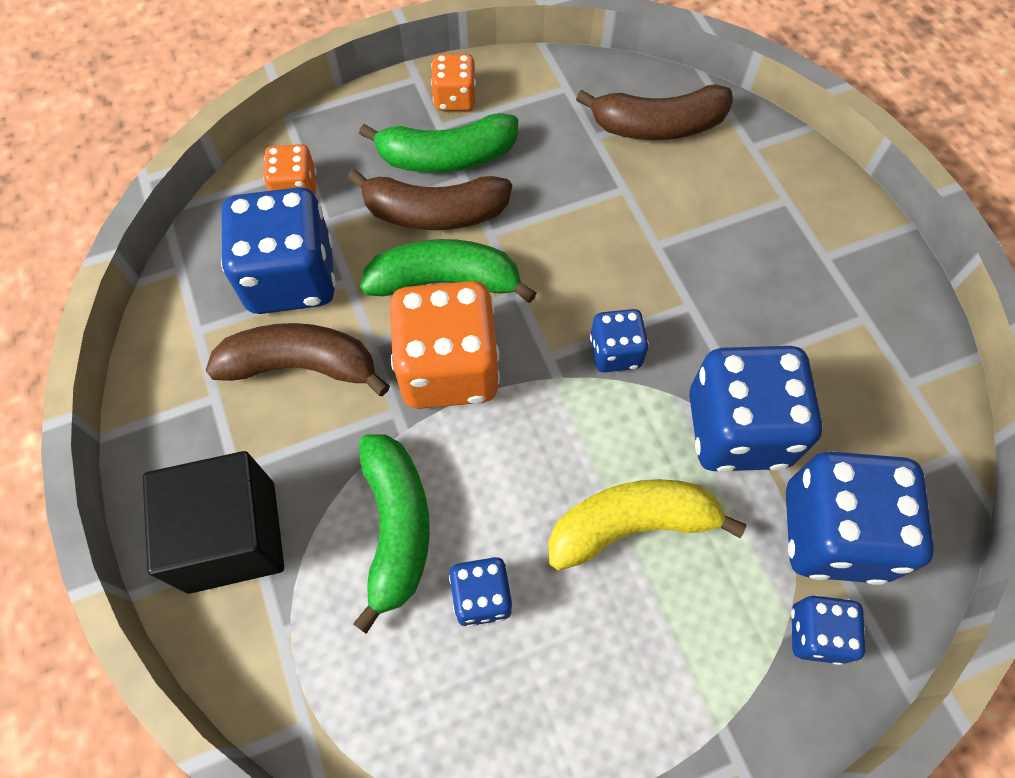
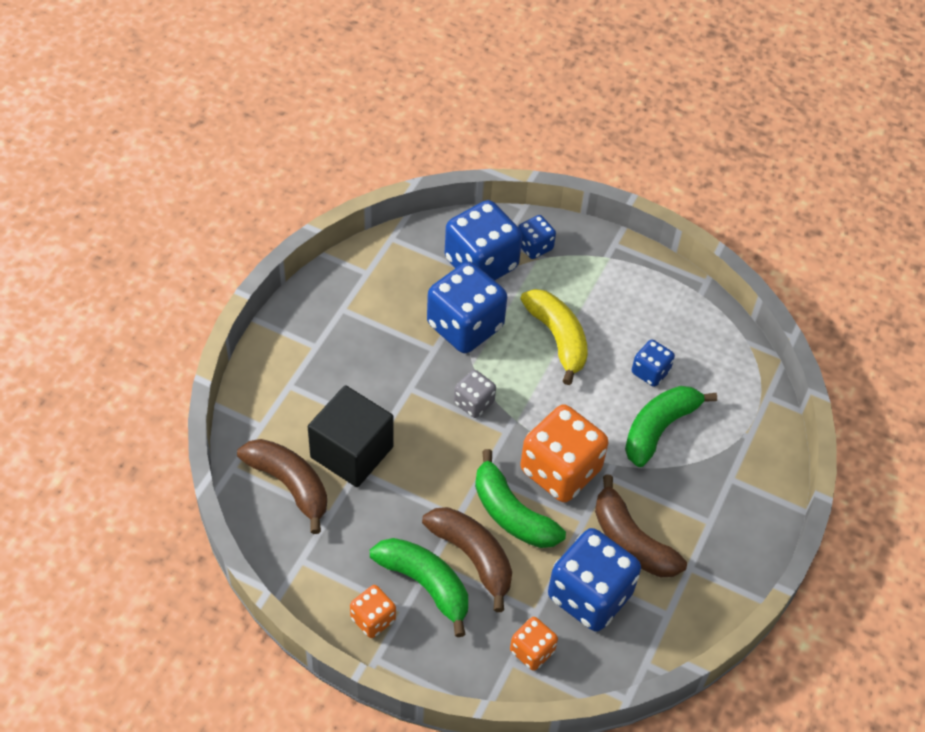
camera: 135 degrees left, 10 degrees down
black cube [143,451,284,594] -> black cube moved to [308,385,394,487]
yellow banana [548,479,746,570] -> yellow banana turned 150 degrees counterclockwise [520,289,588,385]
blue dice [590,309,649,372] -> grey dice [454,370,496,418]

